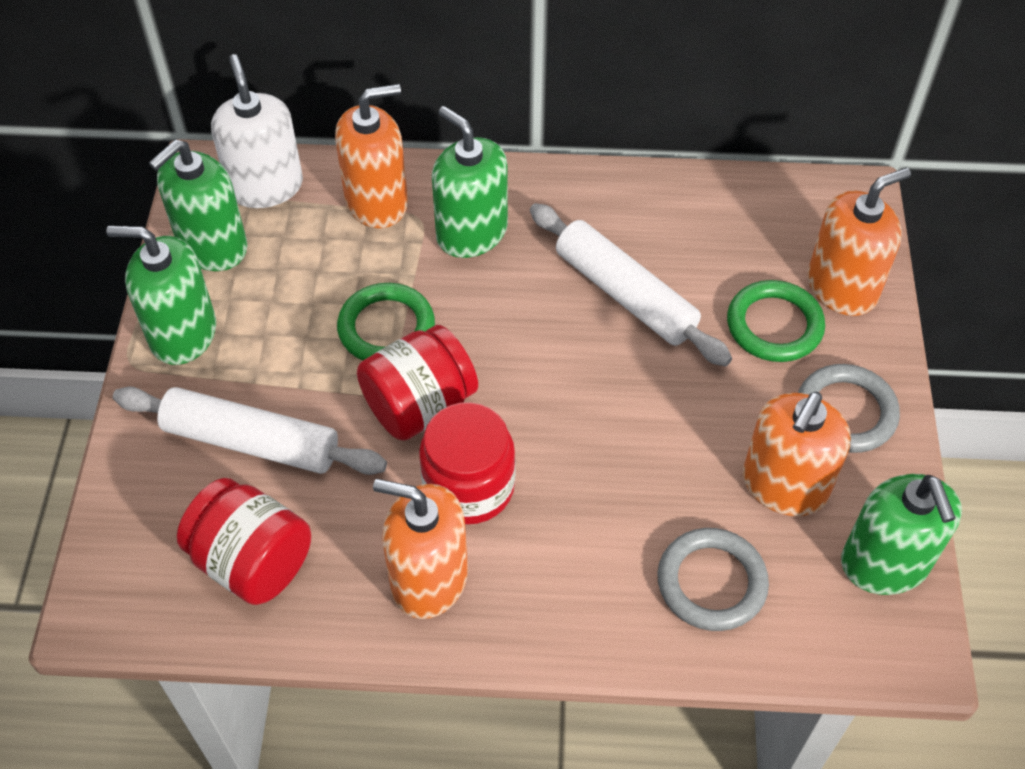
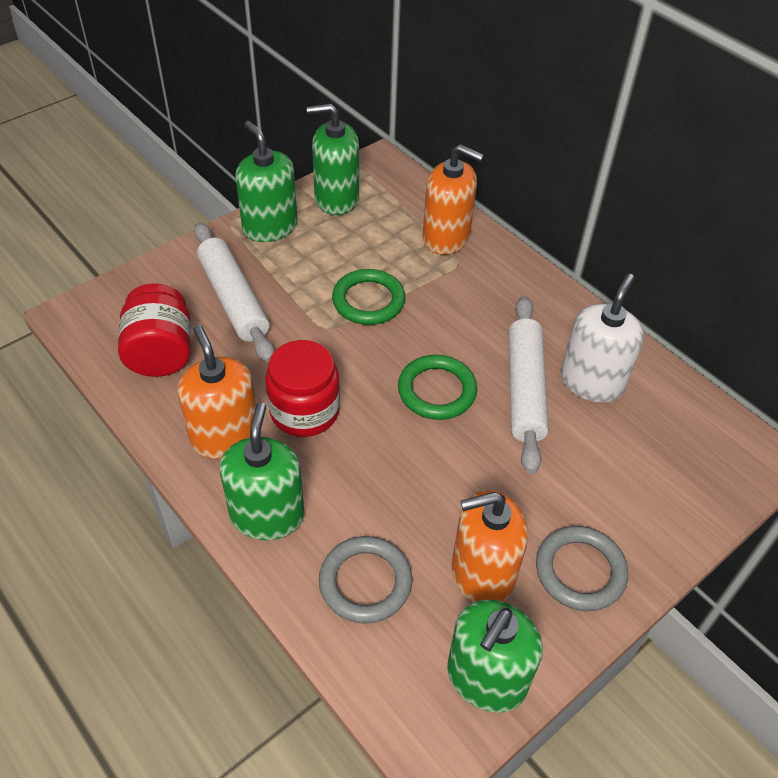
camera: 45 degrees right, 5 degrees down
white soap dispenser [211,54,303,208] -> white soap dispenser moved to [561,274,644,402]
red jar [357,325,478,441] -> none
green soap dispenser [432,106,508,258] -> green soap dispenser moved to [219,402,304,540]
green ring [727,280,825,362] -> green ring moved to [398,355,477,420]
orange soap dispenser [808,168,911,316] -> none

